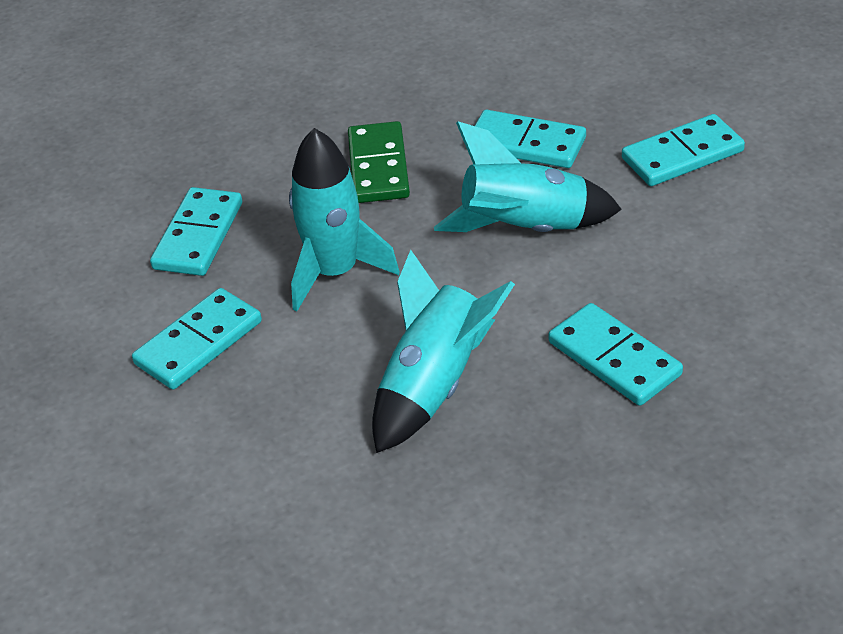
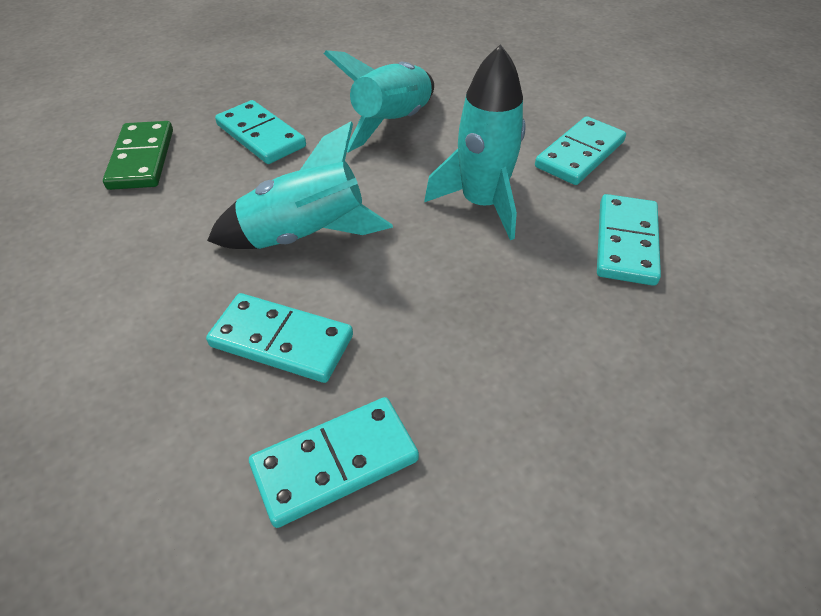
camera: 175 degrees right, 5 degrees up
green domino [348,121,410,203] -> green domino moved to [103,121,173,190]
turquoise domino [622,114,745,186] -> turquoise domino moved to [249,397,419,528]

